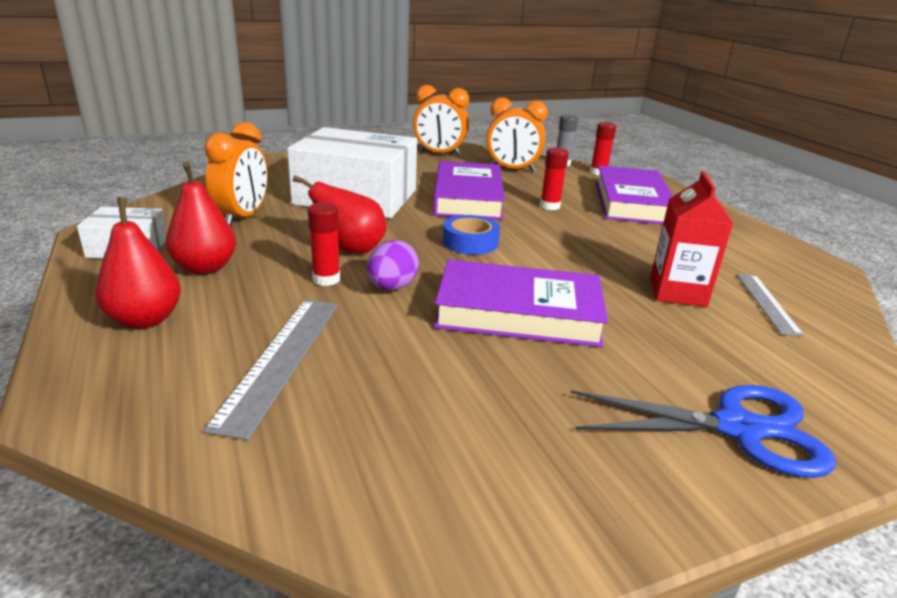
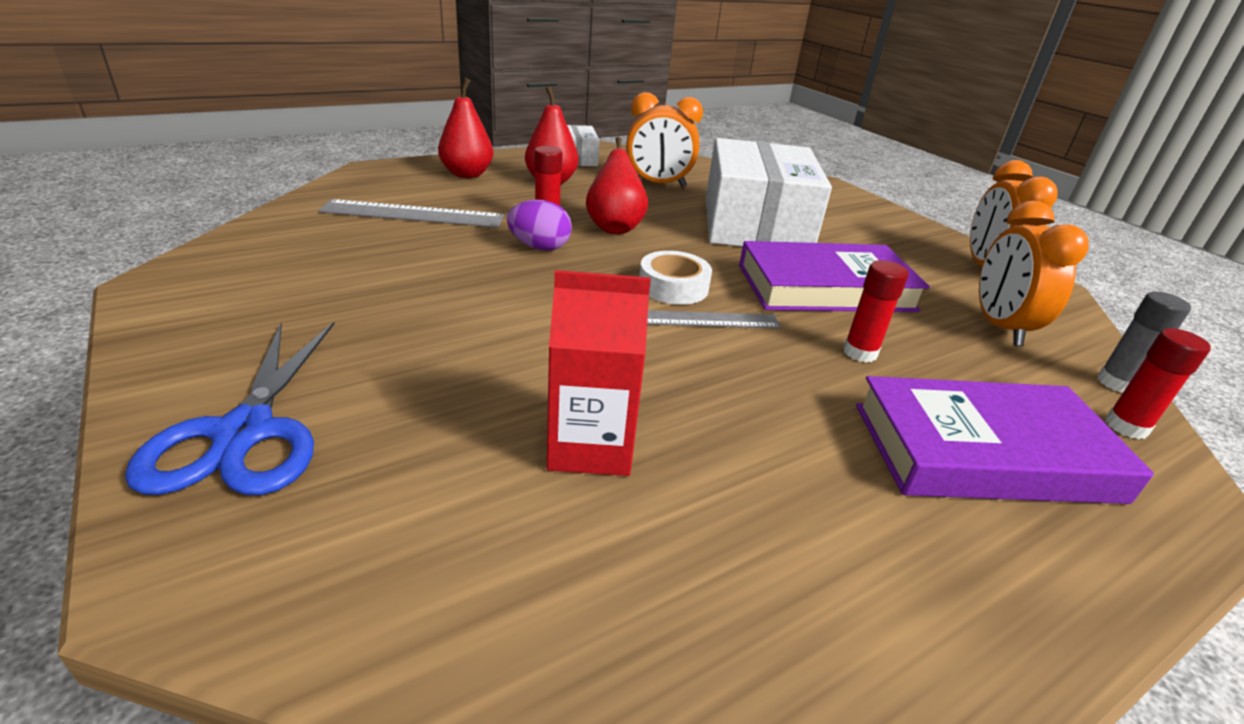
camera: 80 degrees right, 5 degrees up
purple book [434,260,608,347] -> none
blue tape [443,215,500,255] -> white tape [639,251,712,305]
grey ruler [736,274,804,336] -> grey ruler moved to [647,310,781,329]

